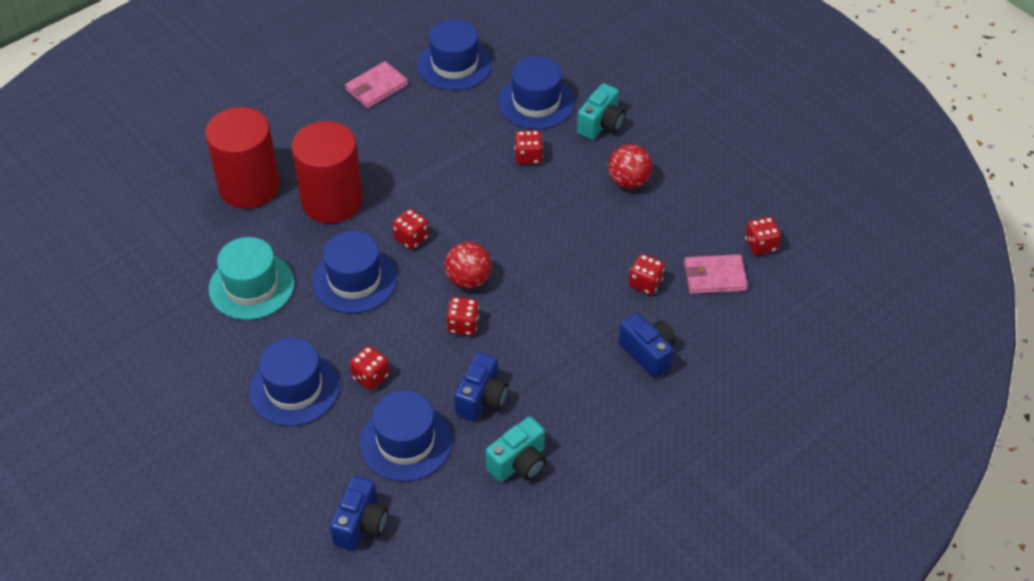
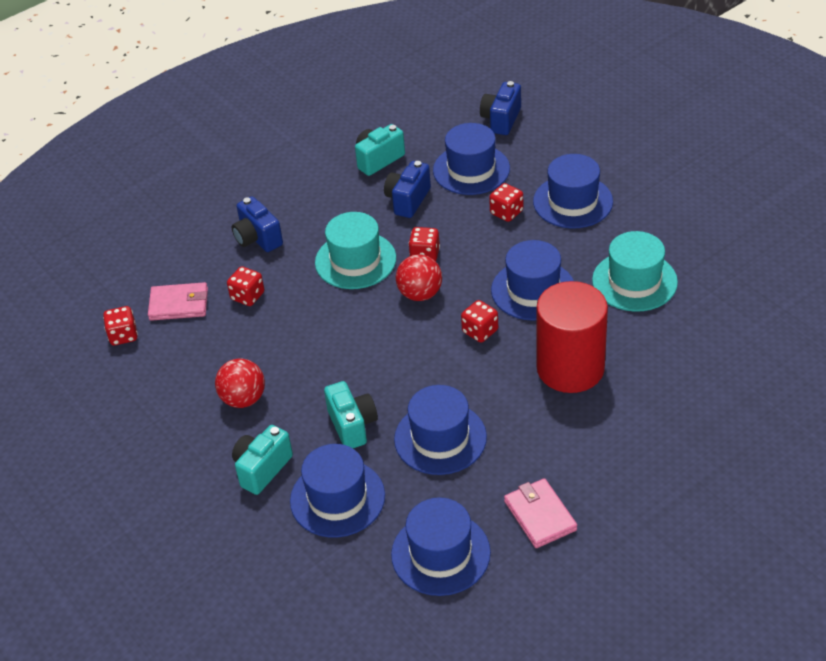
camera: 175 degrees left, 5 degrees down
red cylinder [205,107,280,209] -> none
pink wallet [345,61,408,108] -> pink wallet turned 75 degrees counterclockwise [504,478,577,548]
red dice [515,130,543,165] -> turquoise camera [324,381,378,448]
none -> turquoise hat [315,212,396,289]
none -> blue hat [394,385,487,475]

